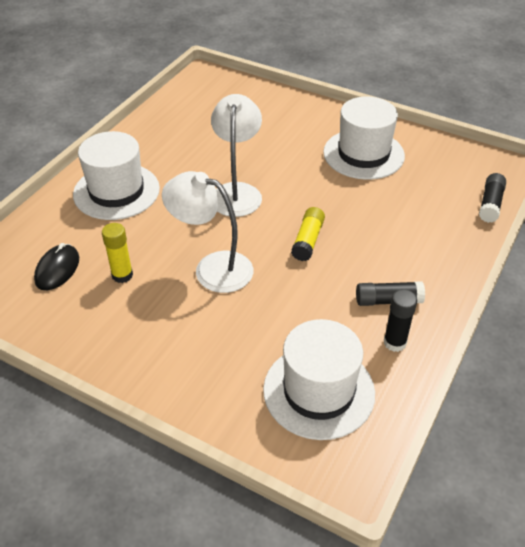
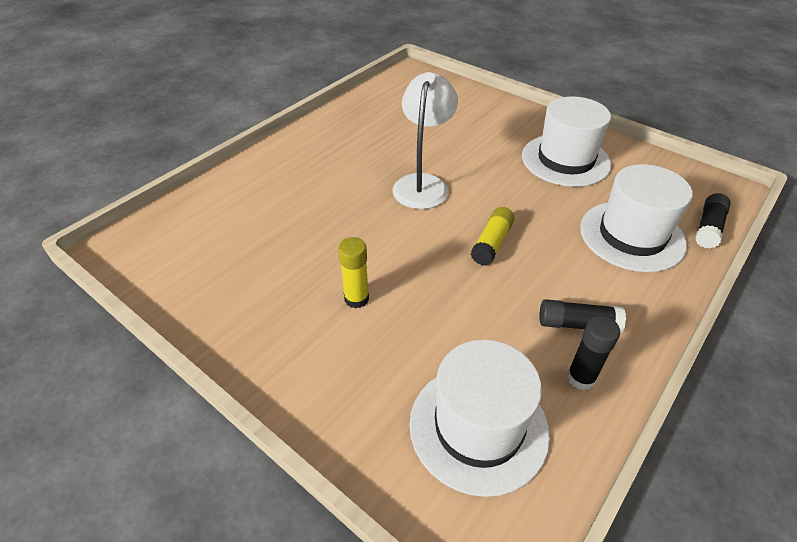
camera: 10 degrees right, 0 degrees up
black mouse [34,243,79,290] -> none
white hat [73,131,160,220] -> white hat moved to [580,164,693,272]
yellow glue stick [102,223,133,283] -> yellow glue stick moved to [338,237,369,309]
white lamp [162,171,253,293] -> none

